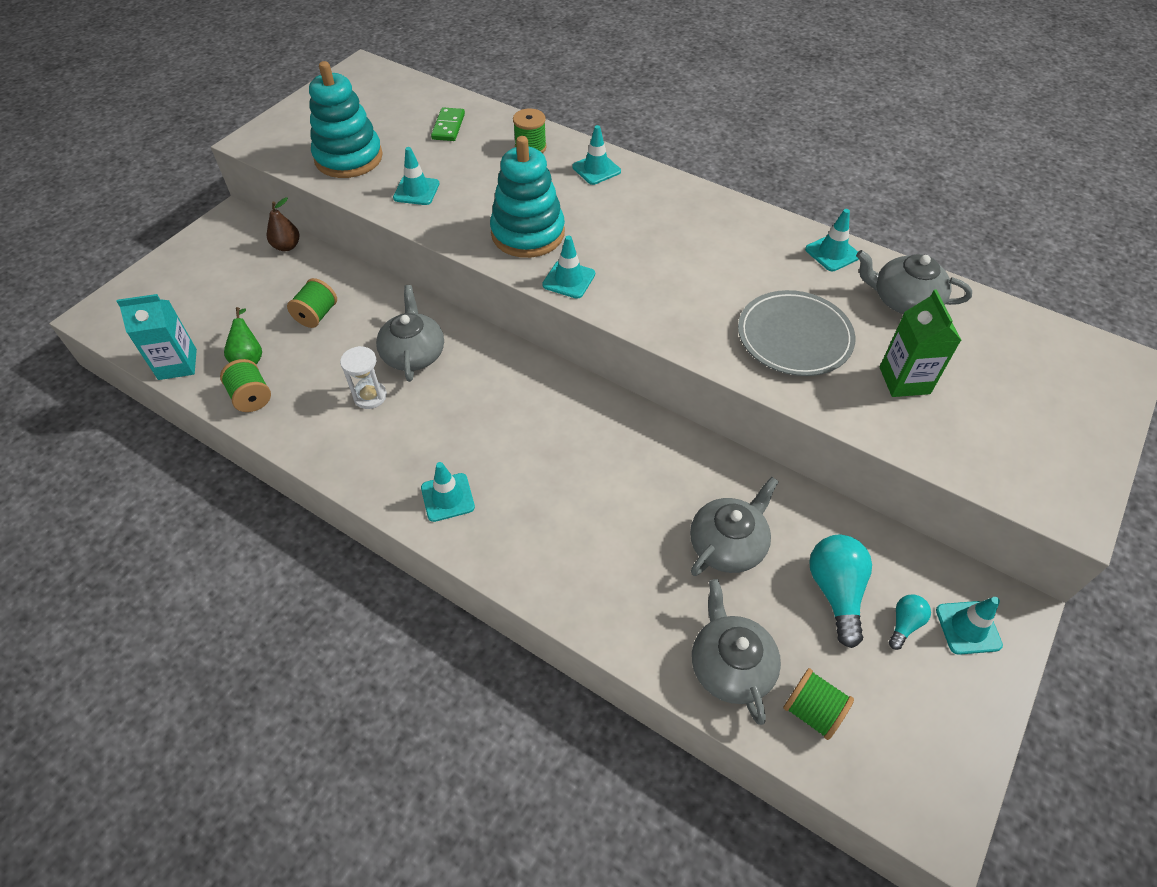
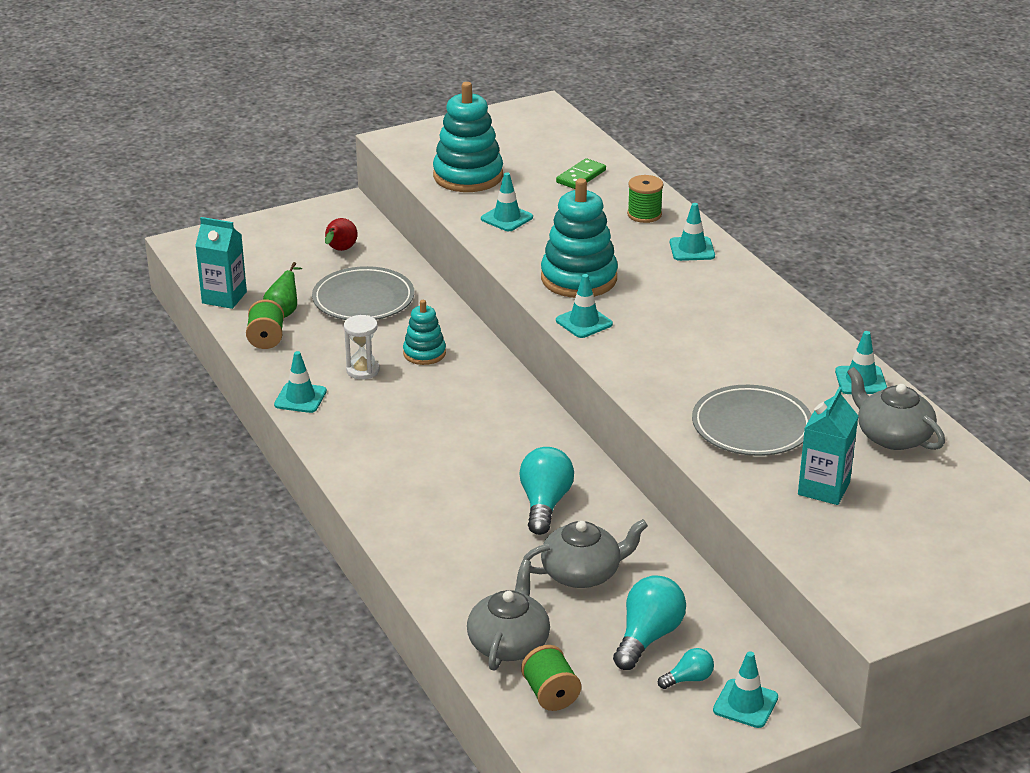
camera: 30 degrees right, 20 degrees down
brown pear [267,197,299,251] -> none
green spool [287,278,337,328] -> grey plate [312,266,414,320]
grey teapot [376,285,444,382] -> turquoise stacking toy [403,300,446,365]
turquoise traffic cone [421,462,475,522] -> turquoise traffic cone moved to [274,351,327,413]
green carton [880,289,962,397] -> turquoise carton [798,387,858,505]
none -> red pear [325,218,358,251]
none -> turquoise light bulb [519,447,574,535]

